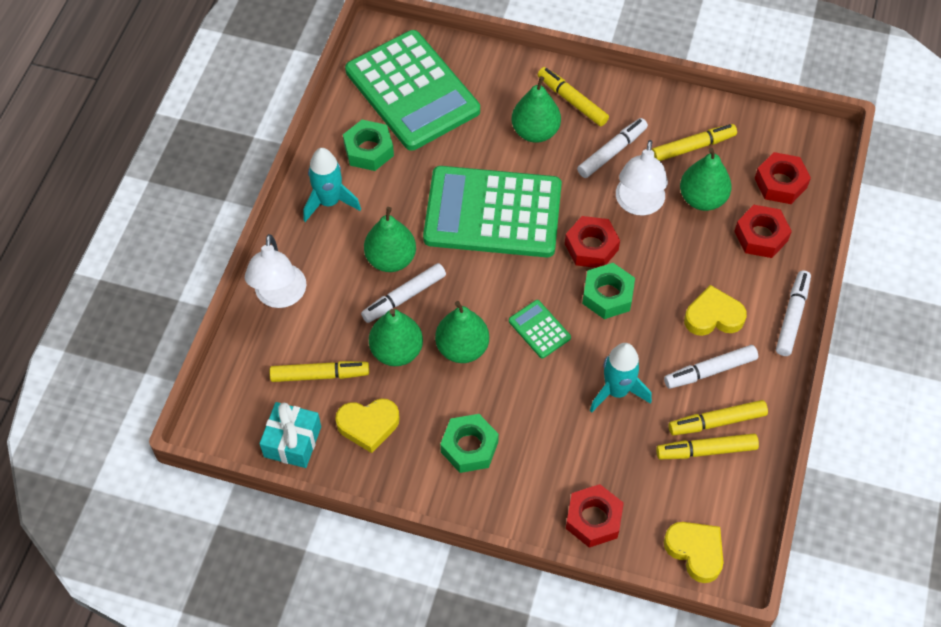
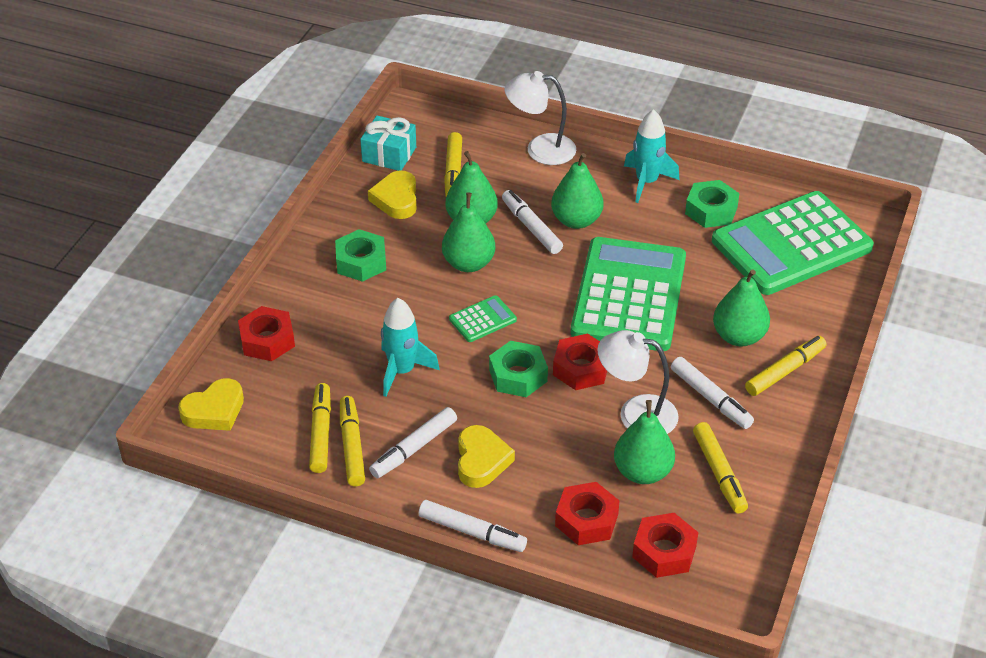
camera: 95 degrees right, 15 degrees down
white marker [664,345,758,389] -> white marker turned 120 degrees counterclockwise [369,407,457,478]

